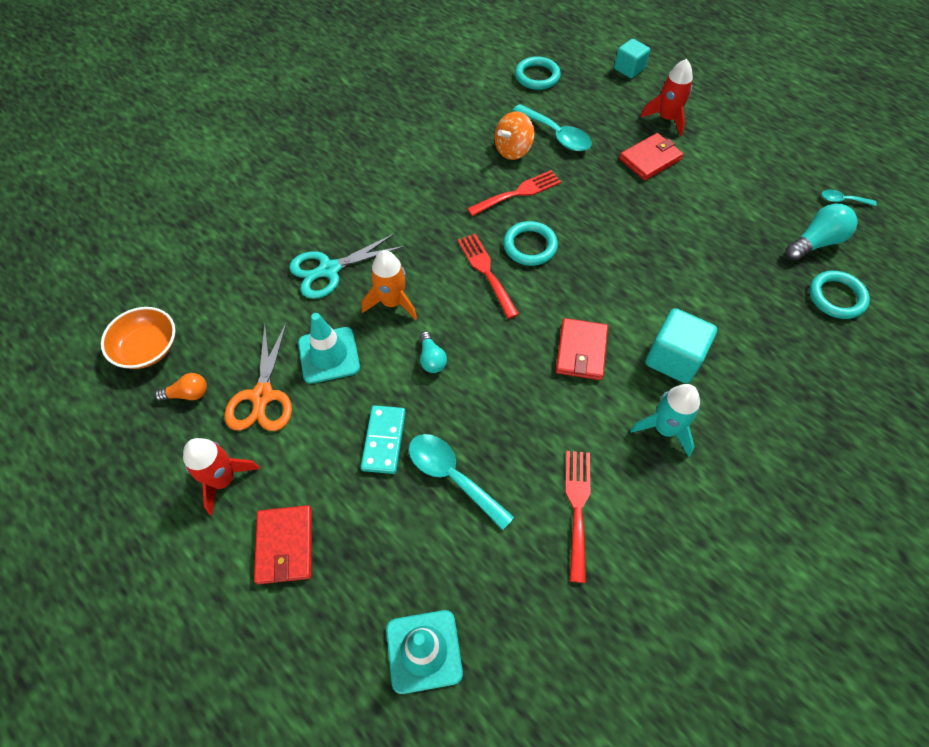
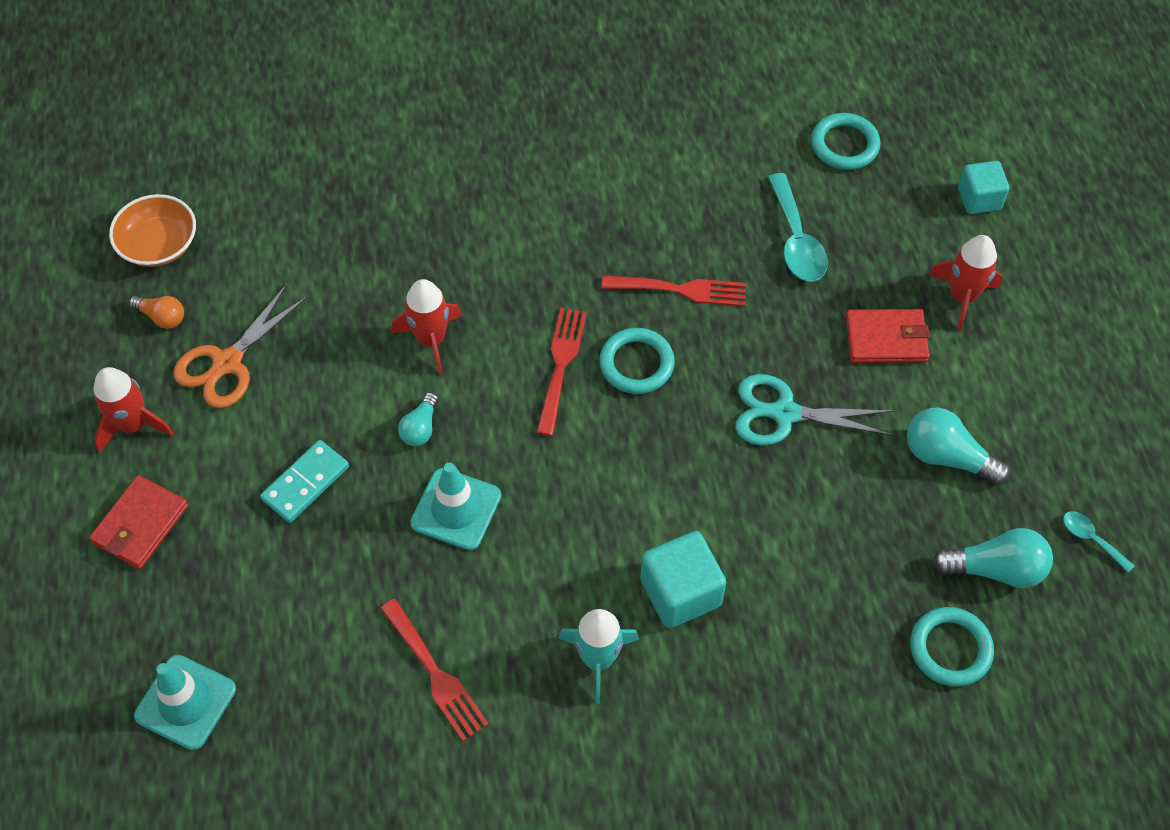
camera: 35 degrees right, 0 degrees up
turquoise scissors [289,233,404,299] -> turquoise scissors moved to [735,374,894,446]
turquoise traffic cone [298,313,360,384] -> turquoise traffic cone moved to [410,463,501,550]
orange rocket [362,250,417,320] -> red rocket [391,279,462,374]
turquoise spoon [409,434,514,530] -> none
orange spinning top [494,111,535,160] -> none
red wallet [556,318,608,380] -> none
red fork [565,451,590,583] -> red fork turned 105 degrees clockwise [380,599,489,741]
none -> turquoise light bulb [907,407,1010,486]

